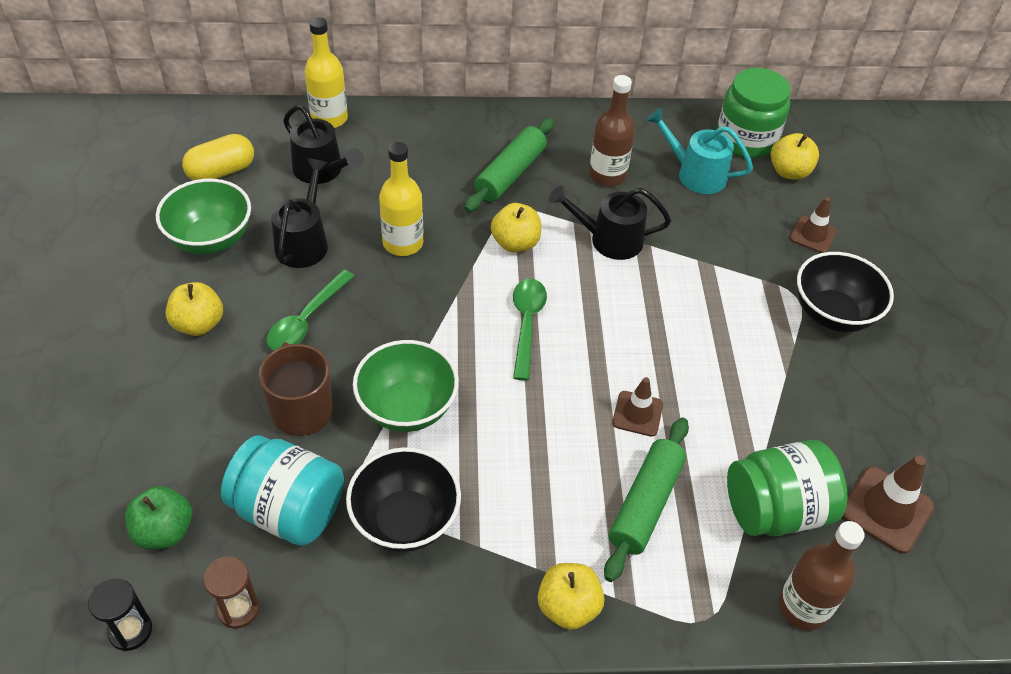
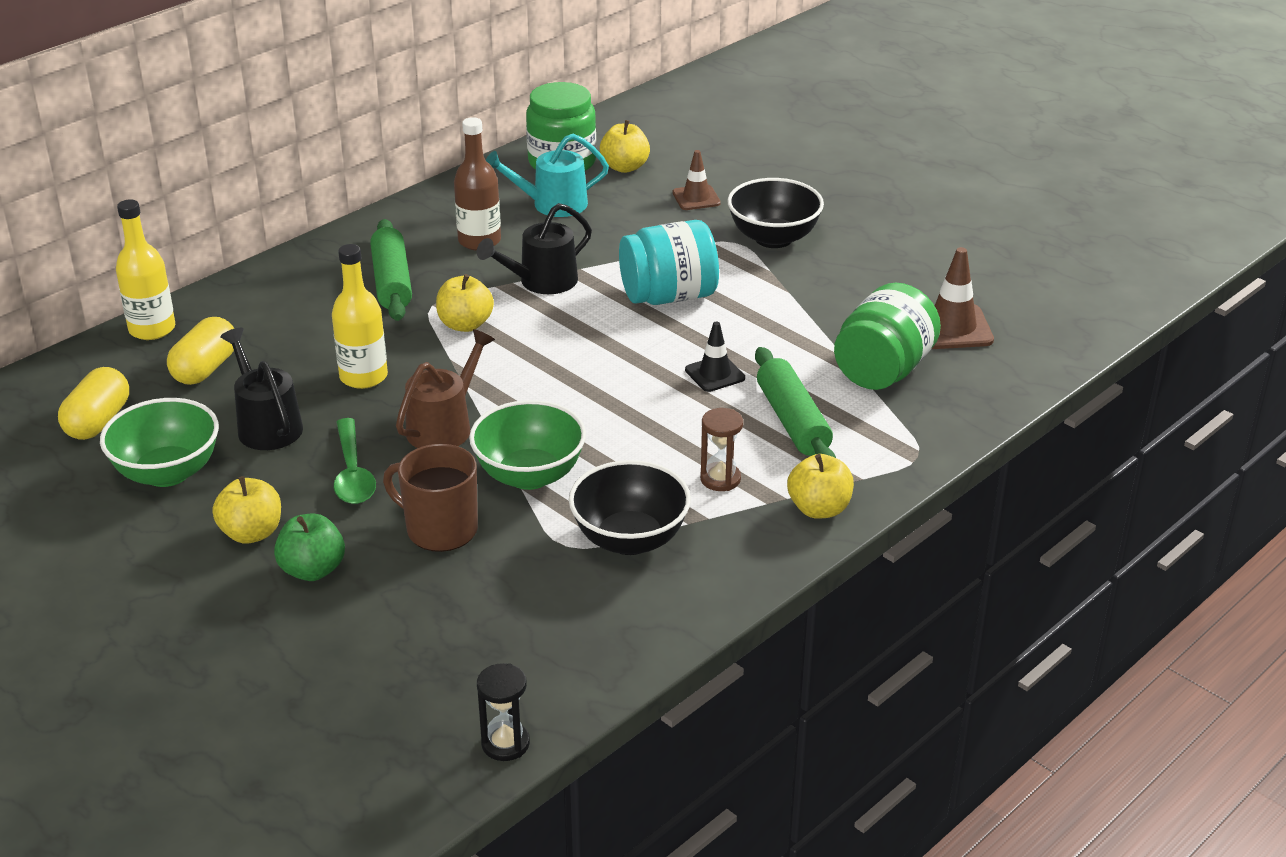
camera: 40 degrees left, 15 degrees down
green apple [125,486,192,549] -> green apple moved to [274,513,345,581]
brown hourglass [203,556,260,628] -> brown hourglass moved to [700,408,743,491]
turquoise jar [221,435,344,546] -> turquoise jar moved to [619,220,719,305]
black watering can [283,105,364,184] -> yellow capsule [167,317,234,385]
green spoon [513,279,547,381] -> none
brown traffic cone [612,377,663,437] -> black traffic cone [685,322,745,392]
brown bottle [779,521,865,631] -> none
none -> brown watering can [396,329,495,448]

